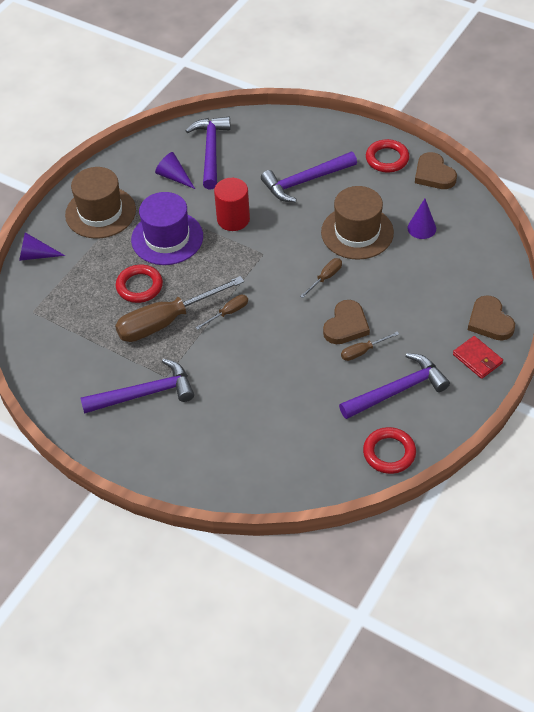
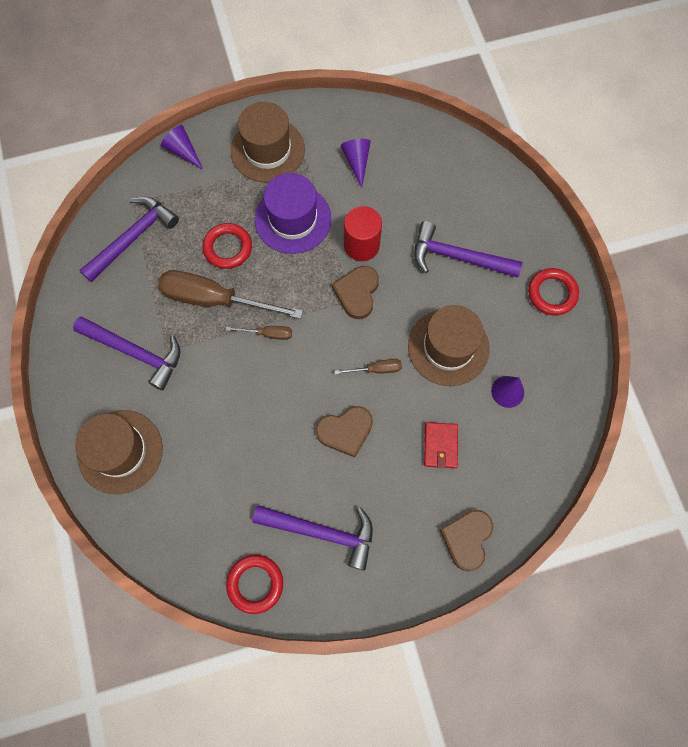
camera: 40 degrees right, 20 degrees up
purple hammer [186,117,231,189] -> purple hammer moved to [79,196,179,282]
brown screwdriver [341,332,399,361] -> none
brown heart [415,152,457,189] -> brown heart moved to [332,266,379,319]
red wallet [453,336,503,379] -> red wallet moved to [424,422,458,468]
none -> brown hat [75,410,163,494]

